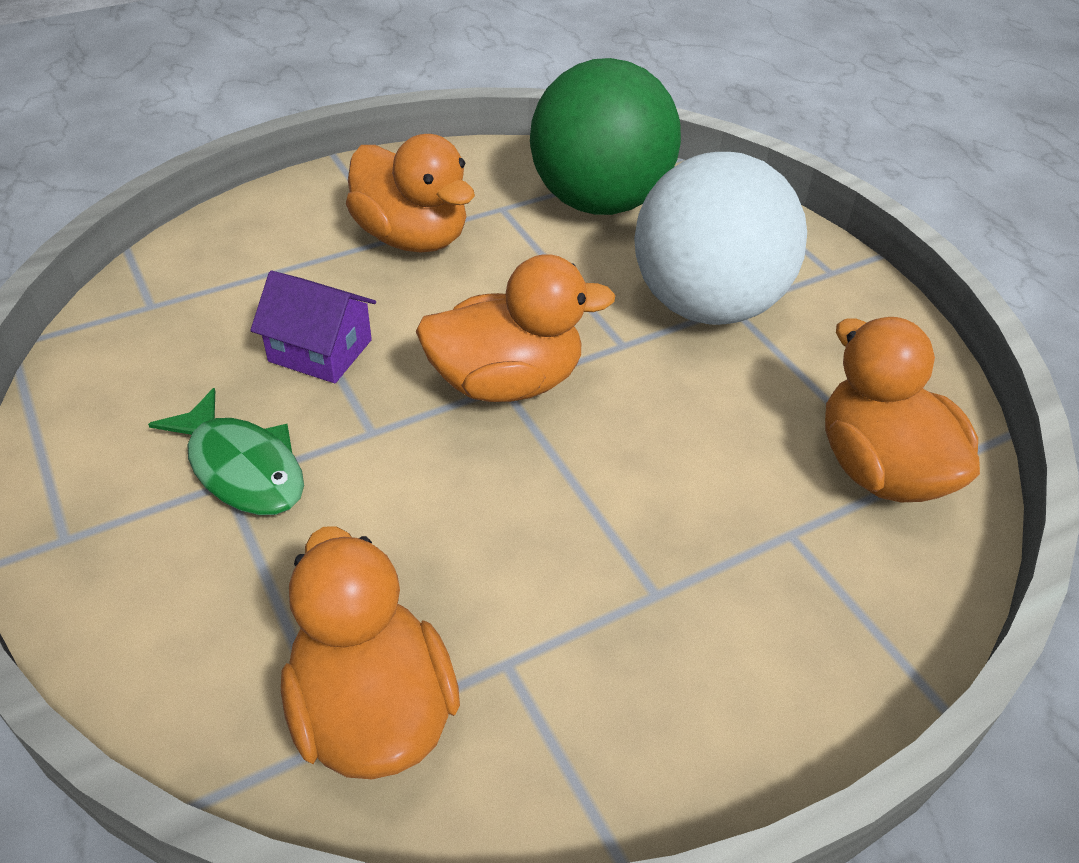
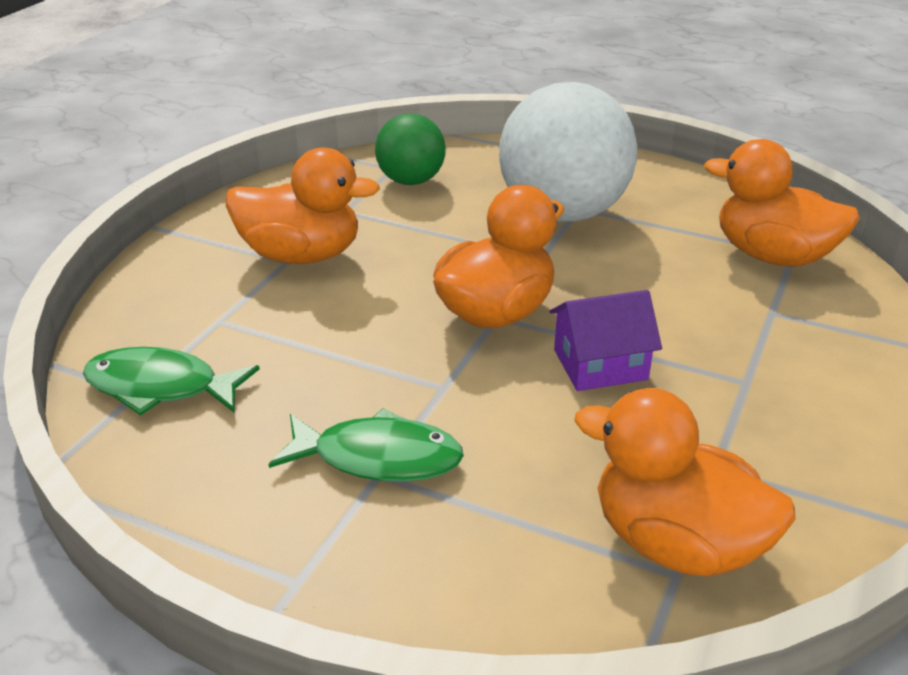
camera: 35 degrees left, 10 degrees down
purple house [250,271,376,383] -> purple house moved to [550,290,662,391]
green ball [530,58,681,215] -> green ball [375,113,446,185], size x0.55
none -> green fish [83,347,259,416]

